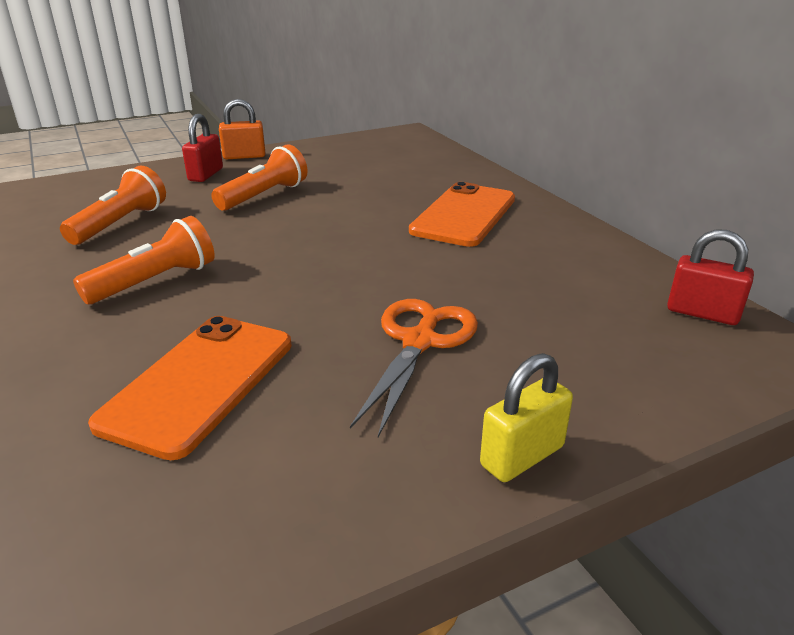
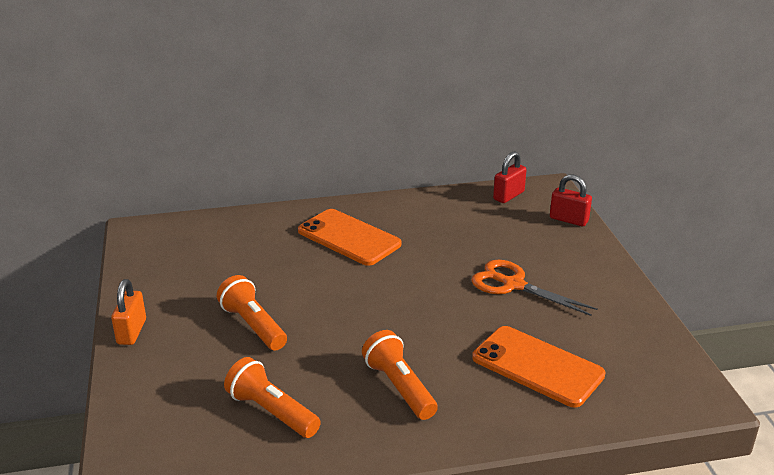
camera: 75 degrees left, 0 degrees up
red padlock [182,114,223,182] -> red padlock moved to [550,174,592,227]
yellow padlock [480,353,573,482] -> none

